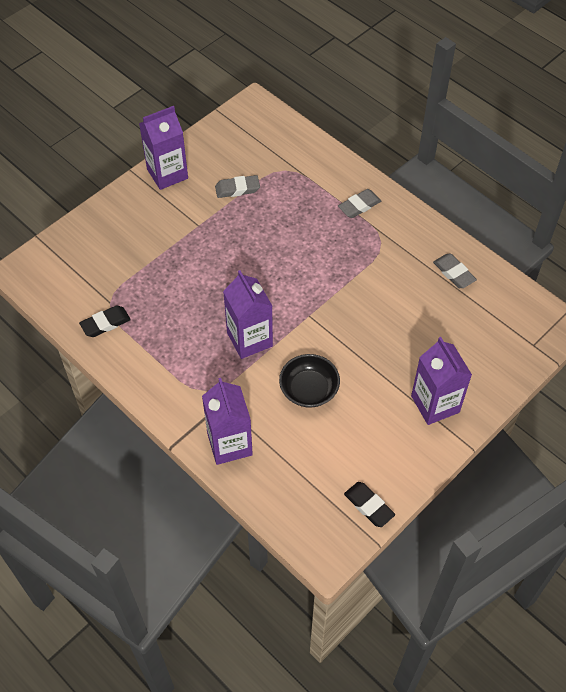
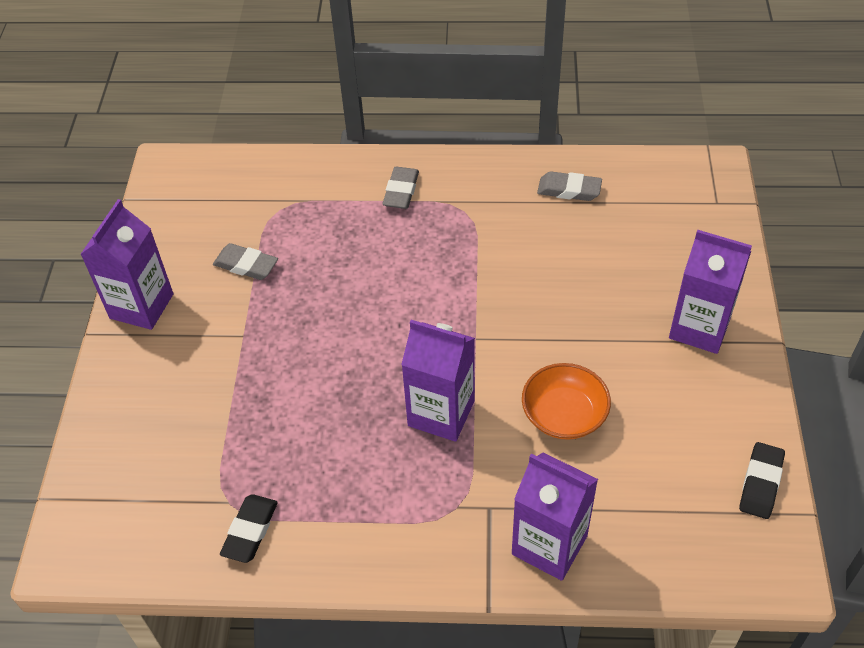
camera: 40 degrees left, 5 degrees down
grey eraser [215,175,260,198] -> grey eraser turned 75 degrees clockwise [213,243,278,280]
black bowl [279,354,340,408] -> orange bowl [522,363,611,440]
black eraser [344,482,395,527] -> black eraser turned 75 degrees counterclockwise [739,442,785,519]

